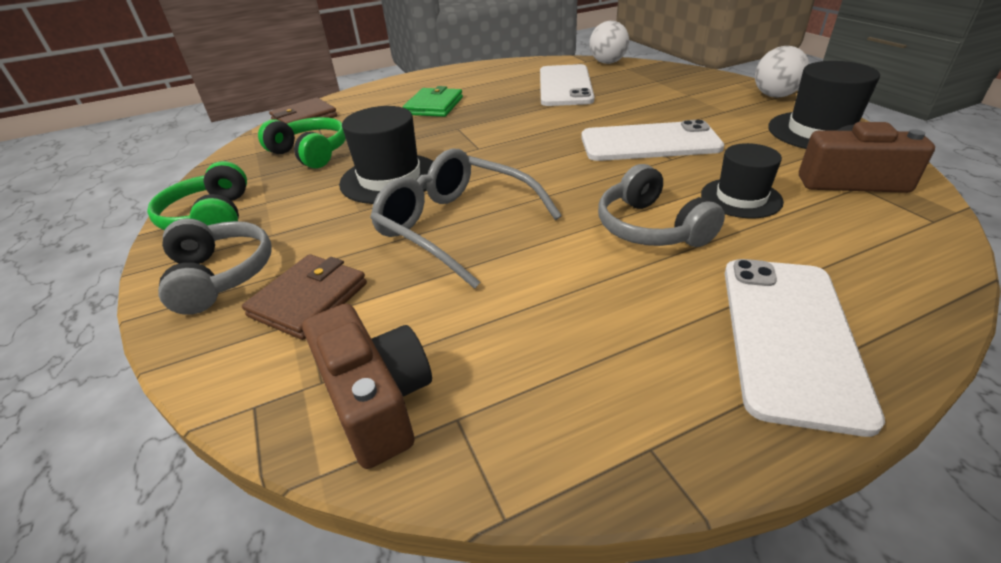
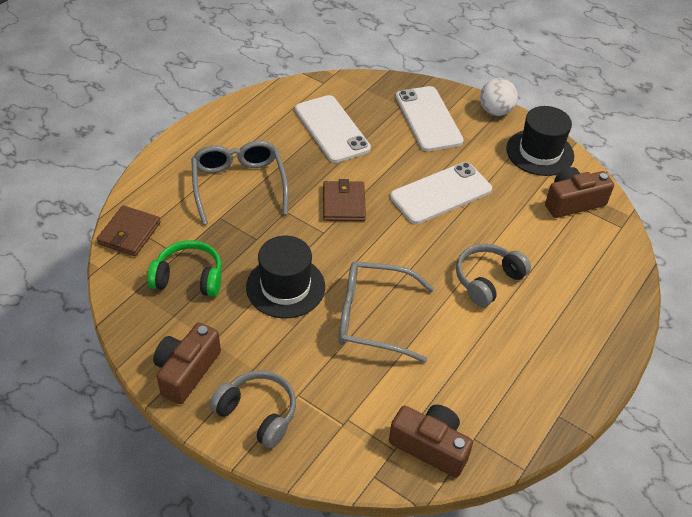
camera: 35 degrees left, 10 degrees up
green headphones [147,161,247,230] -> brown camera [153,323,221,404]
brown wallet [242,254,367,340] -> brown wallet moved to [323,179,366,221]
green wallet [403,86,463,117] -> grey glasses [191,141,288,225]
white ball [589,21,629,64] -> none
grey headphones [598,164,725,247] -> grey headphones turned 105 degrees clockwise [456,244,531,307]
black hat [701,143,784,218] -> none
white phone [725,259,885,437] -> white phone moved to [396,86,464,151]

